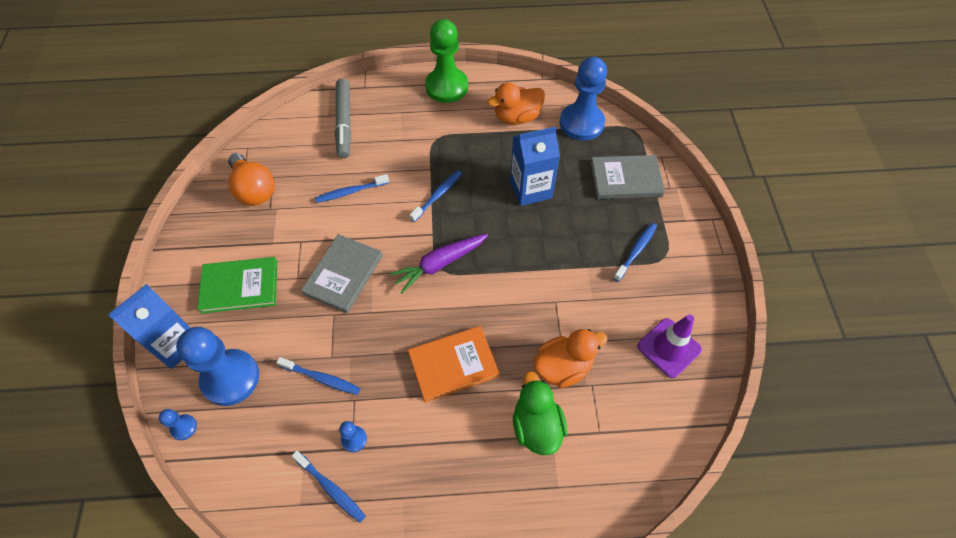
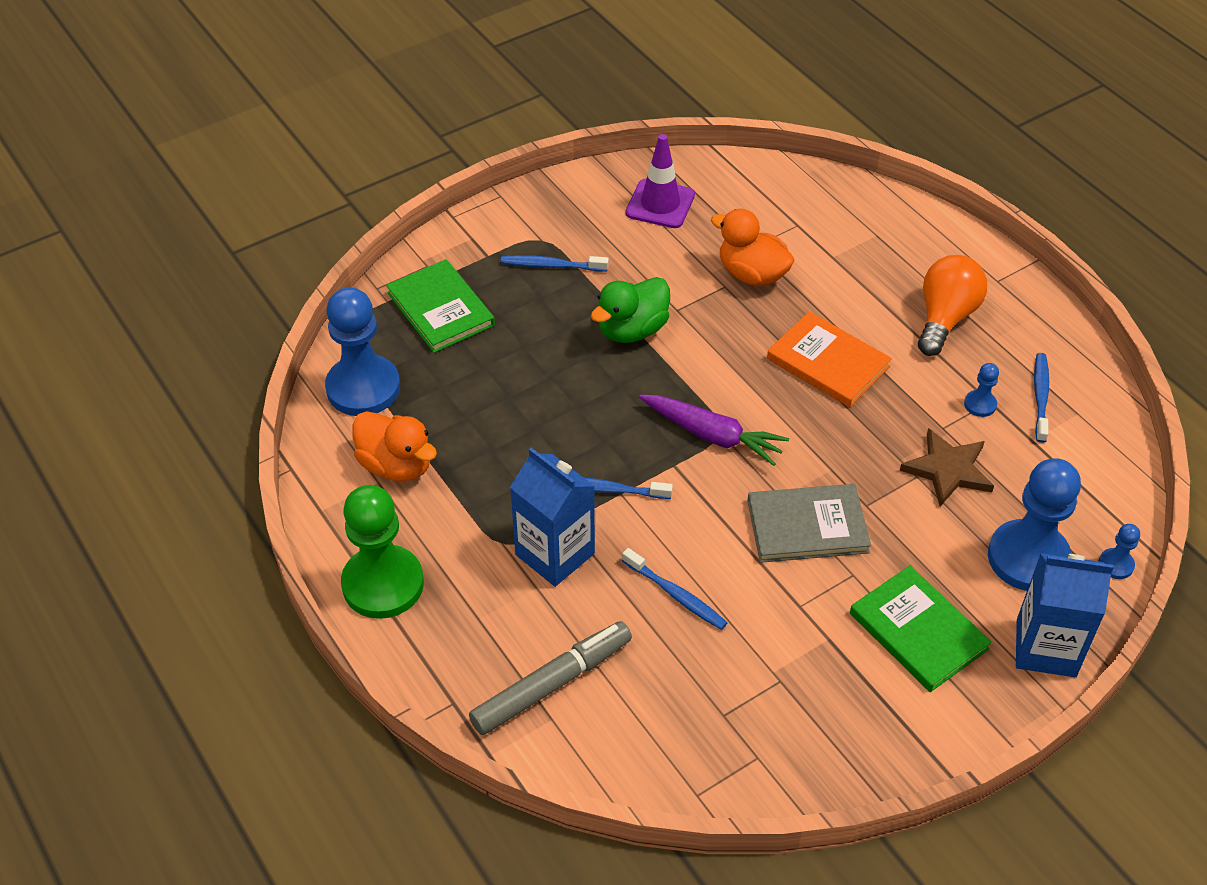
camera: 120 degrees left, 10 degrees down
orange light bulb [228,153,275,206] -> orange light bulb moved to [918,255,987,356]
blue toothbrush [276,357,361,395] -> brown star [900,428,994,507]
blue carton [510,126,560,206] -> blue carton moved to [510,448,595,587]
green duck [513,371,567,455] -> green duck moved to [591,277,670,343]
grey book [591,155,665,199] -> green book [386,259,495,353]

